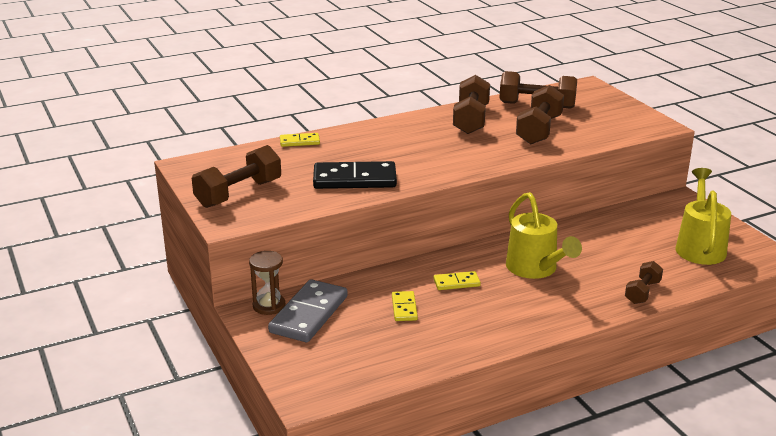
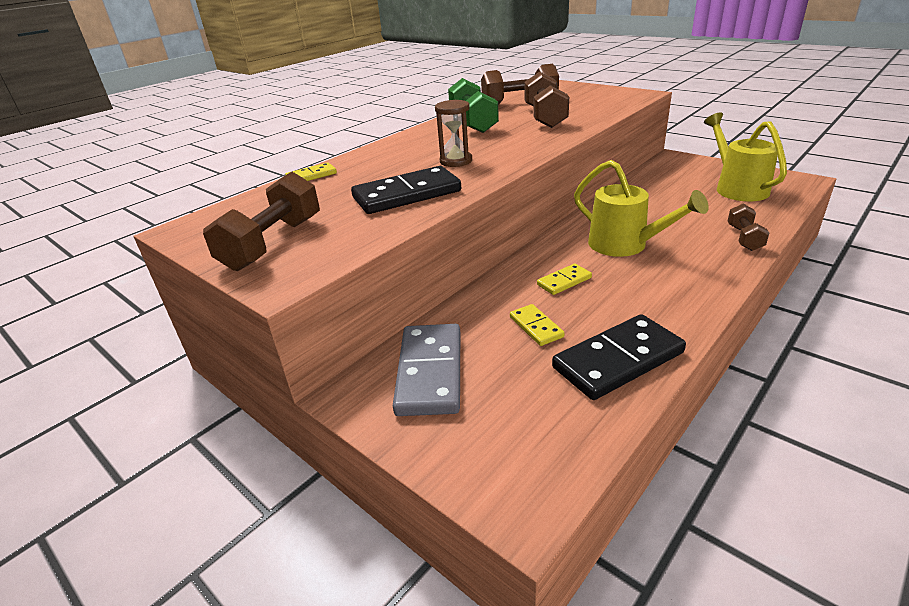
camera: 20 degrees left, 5 degrees up
brown hourglass [249,251,285,315] -> brown hourglass moved to [435,100,472,167]
brown dumbbell [453,75,490,134] -> green dumbbell [448,78,499,133]
none -> black domino [552,314,686,400]

